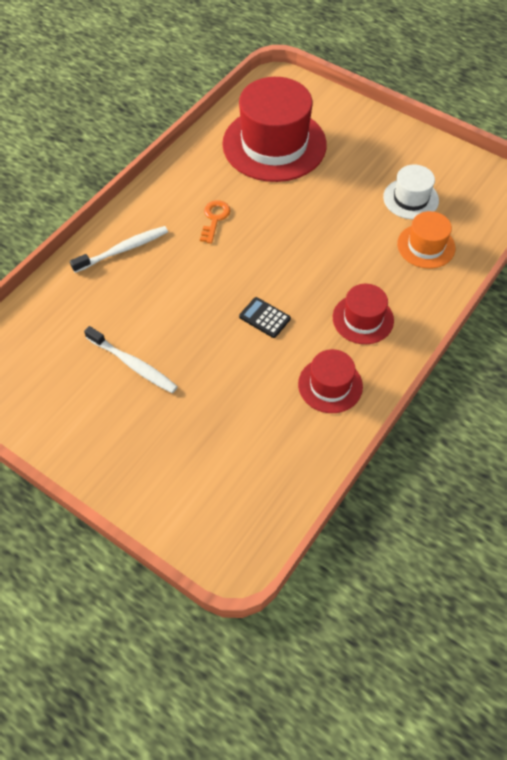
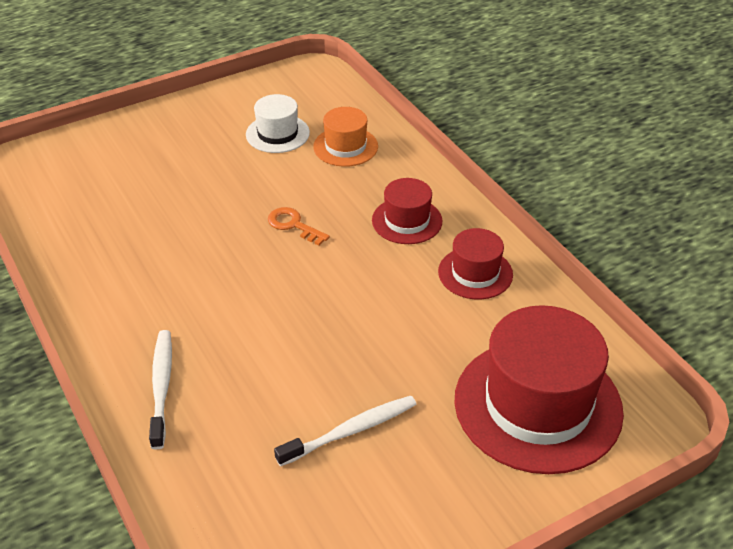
camera: 65 degrees left, 15 degrees down
orange key [200,200,231,244] -> orange key moved to [268,207,330,246]
red hat [222,77,327,182] -> red hat moved to [454,305,624,474]
black calculator [239,297,291,338] -> none

